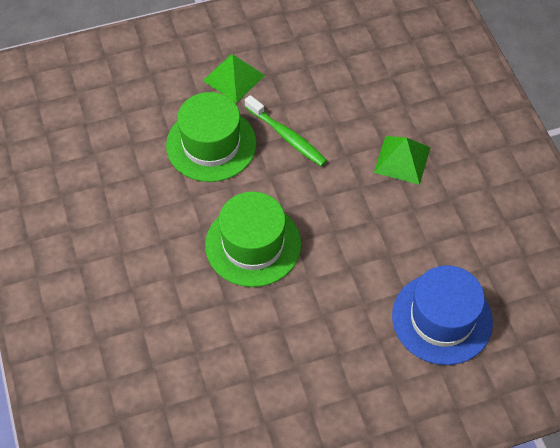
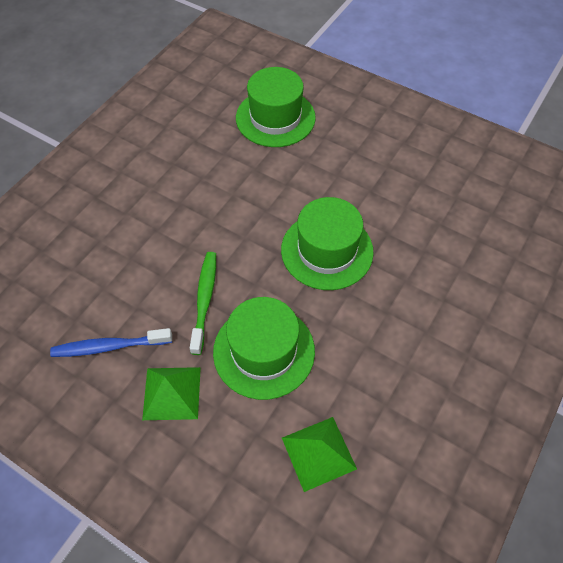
camera: 130 degrees left, 0 degrees up
green pyramid [374,136,431,185] -> green pyramid moved to [282,417,357,492]
blue hat [392,265,493,365] -> green hat [236,67,316,147]
none -> blue toothbrush [50,328,172,357]

